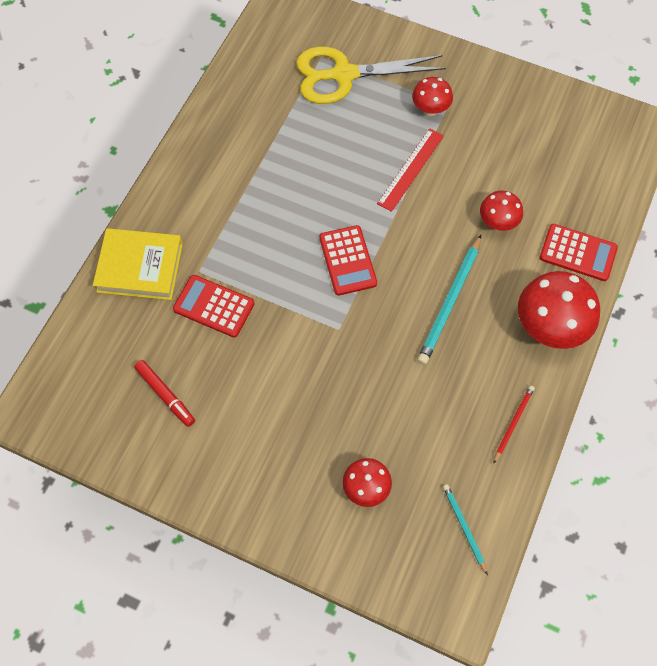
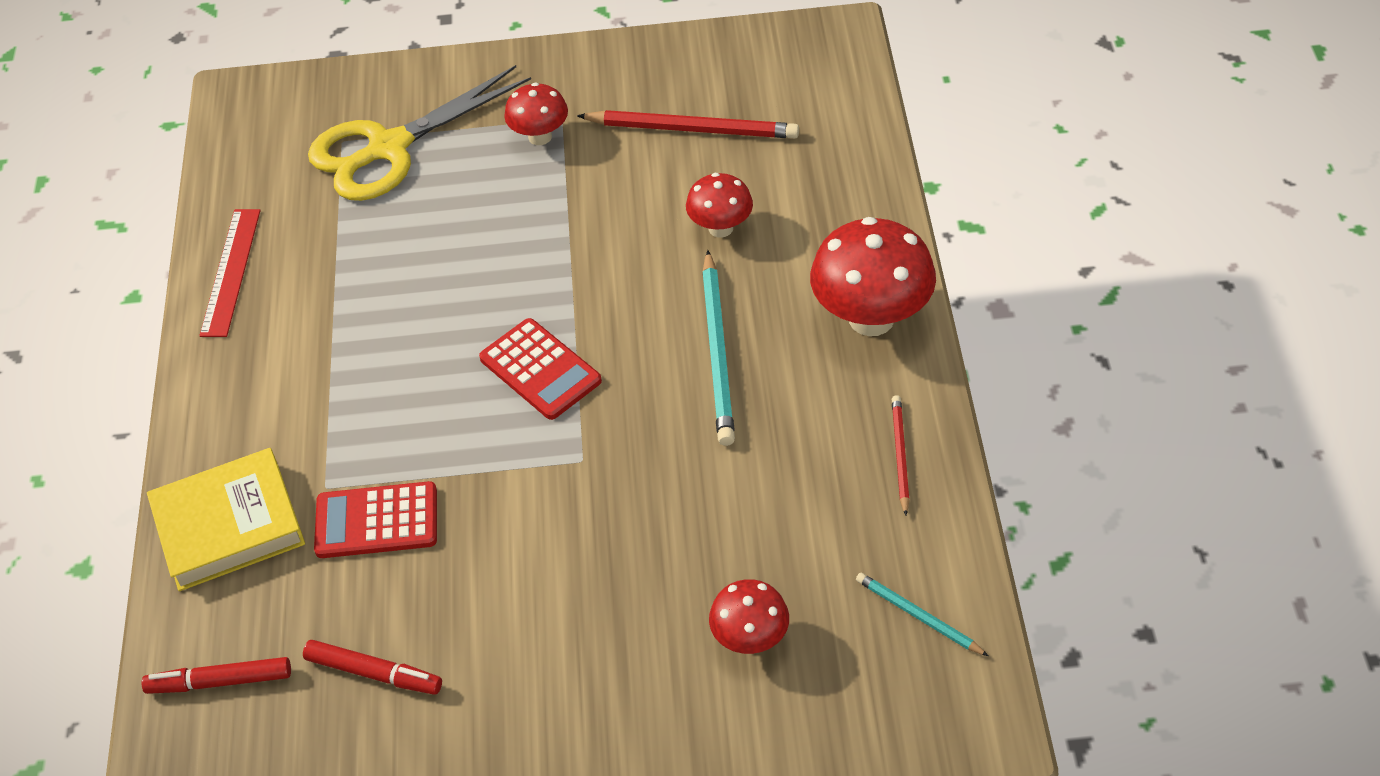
camera: 25 degrees left, 15 degrees down
red ruler [377,128,444,212] -> red ruler moved to [199,209,261,337]
red calculator [540,224,618,281] -> none
none -> red marker [142,657,291,694]
none -> red pencil [577,110,799,138]

